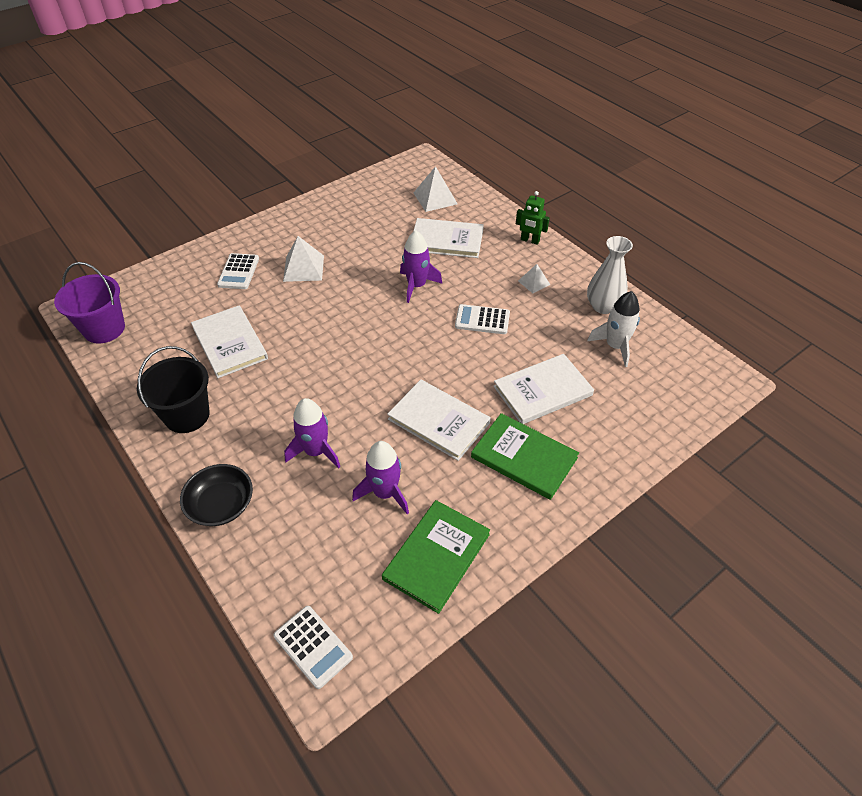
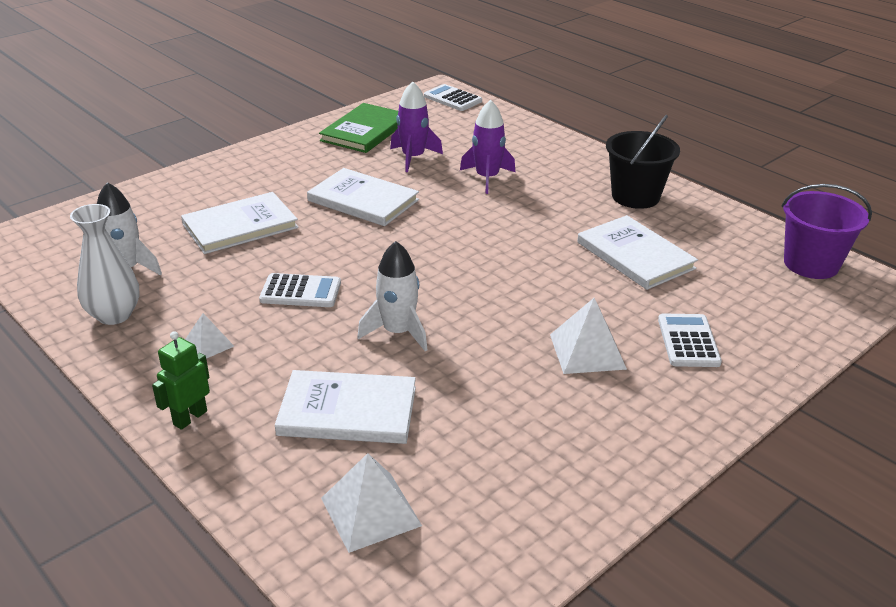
camera: 175 degrees right, 15 degrees down
black bowl [180,464,253,526] -> none
purple rocket [400,230,443,303] -> white rocket [357,241,427,351]
green book [471,413,579,500] -> none
green robot [516,191,550,245] -> green robot turned 75 degrees counterclockwise [152,331,210,430]

